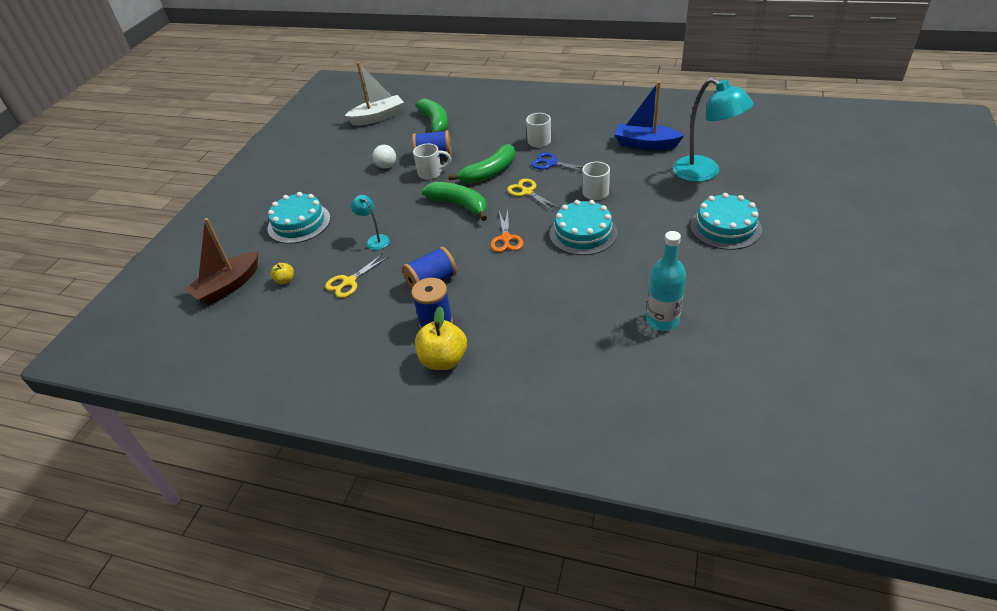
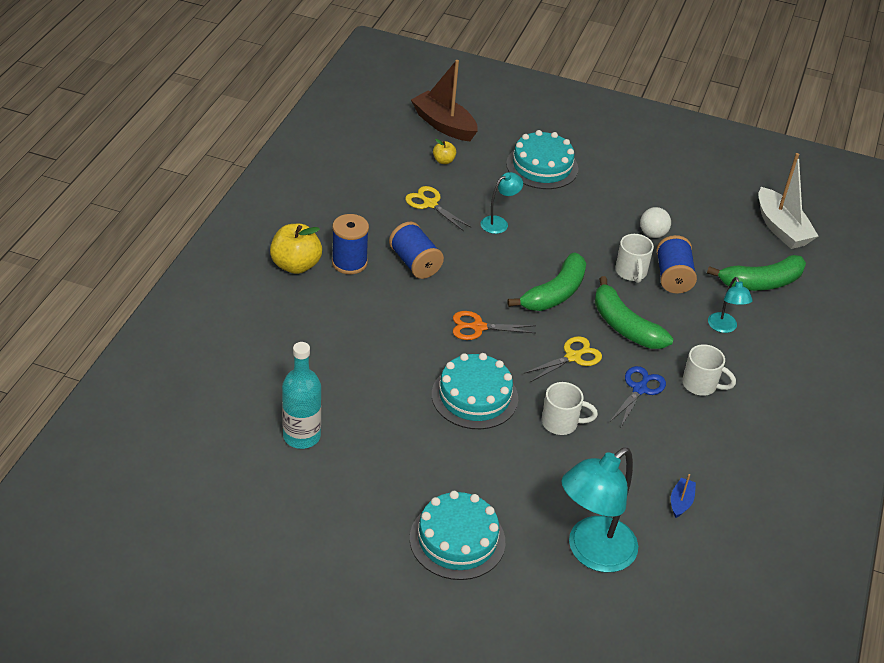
camera: 85 degrees right, 0 degrees up
blue boat [614,81,684,150] -> blue boat [671,474,696,518], size x0.47
none -> turquoise lamp [708,277,753,333]

